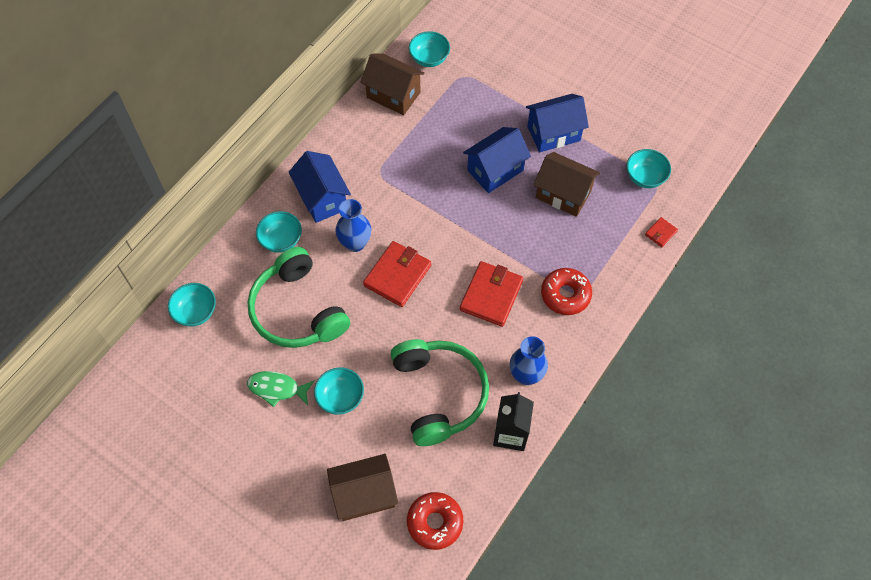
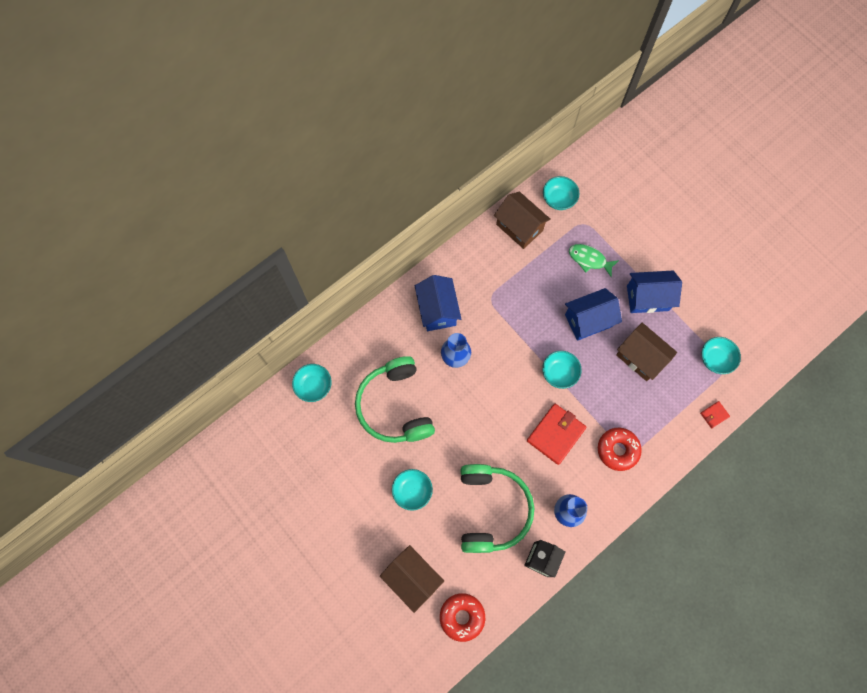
camera: 15 degrees right, 10 degrees up
green fish [247,371,314,407] -> green fish moved to [569,244,619,277]
turquoise bowl [256,211,302,253] -> turquoise bowl moved to [542,351,582,389]
brown house [327,454,398,521] -> brown house turned 45 degrees clockwise [380,545,444,613]
red wallet [363,241,431,307] -> none

